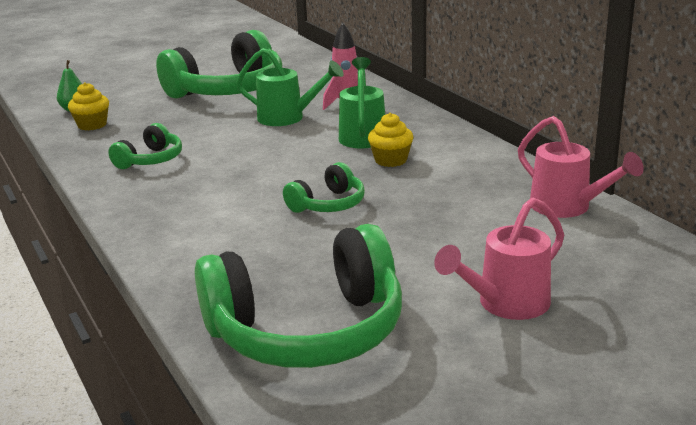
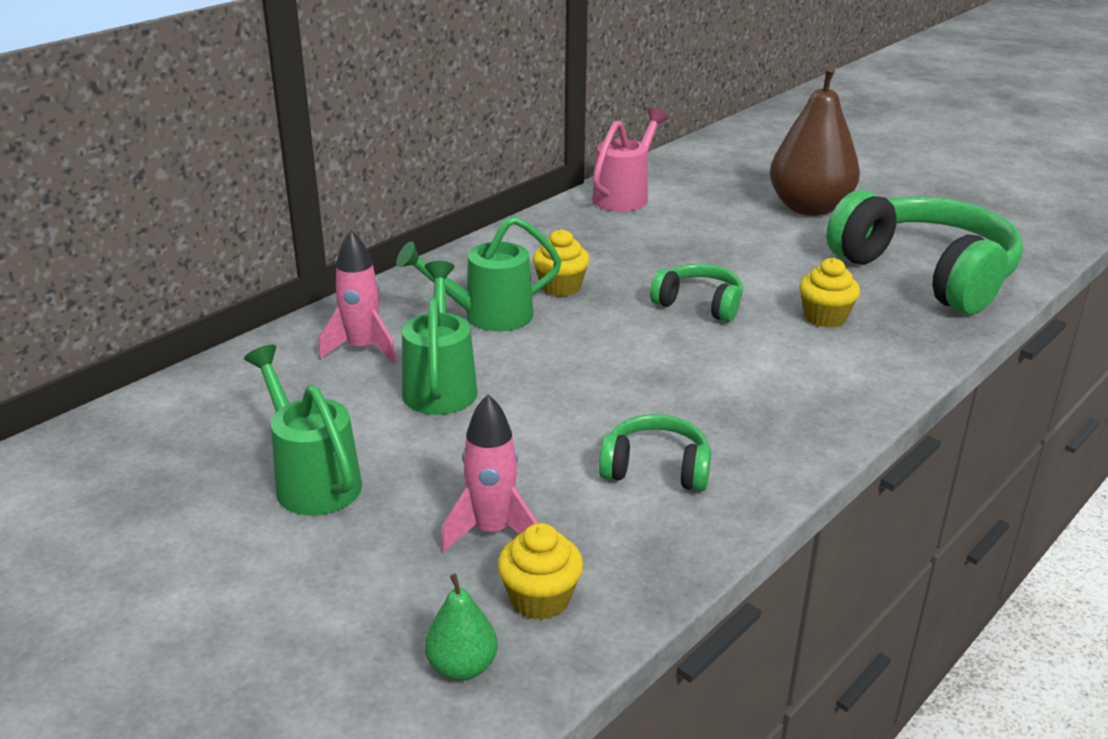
camera: 110 degrees left, 5 degrees up
green headphones [156,30,282,99] -> green watering can [244,345,362,516]
pink watering can [434,197,564,320] -> brown pear [770,66,860,216]
none -> pink rocket [441,394,538,552]
none -> yellow cupcake [799,258,860,328]

